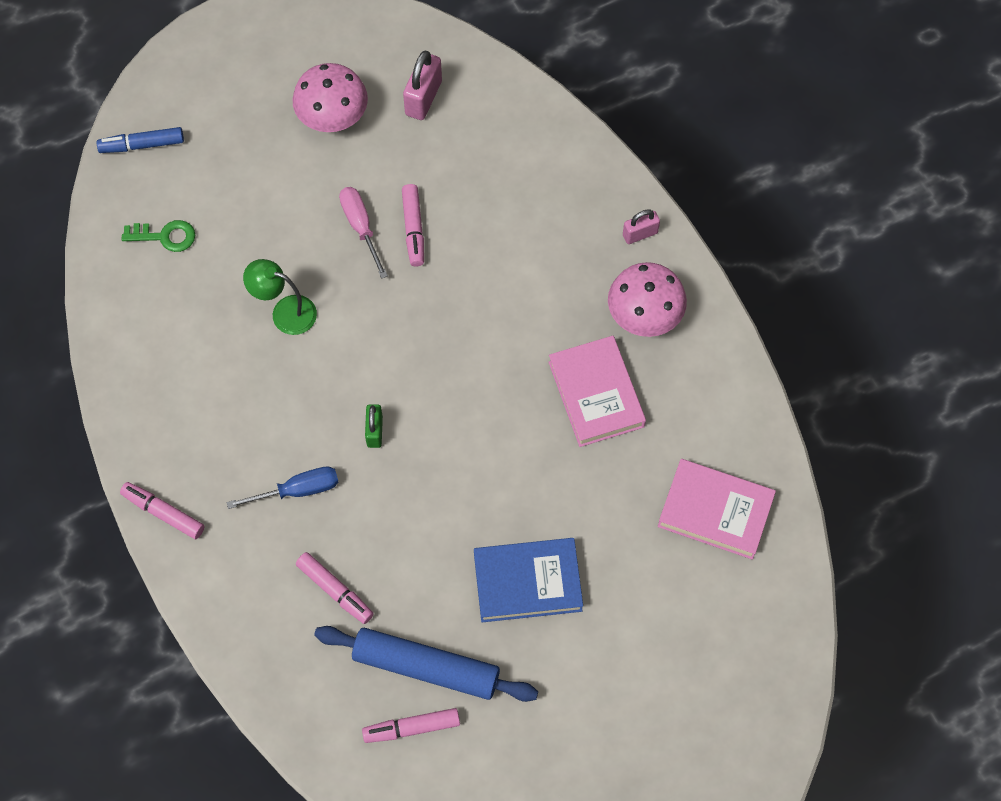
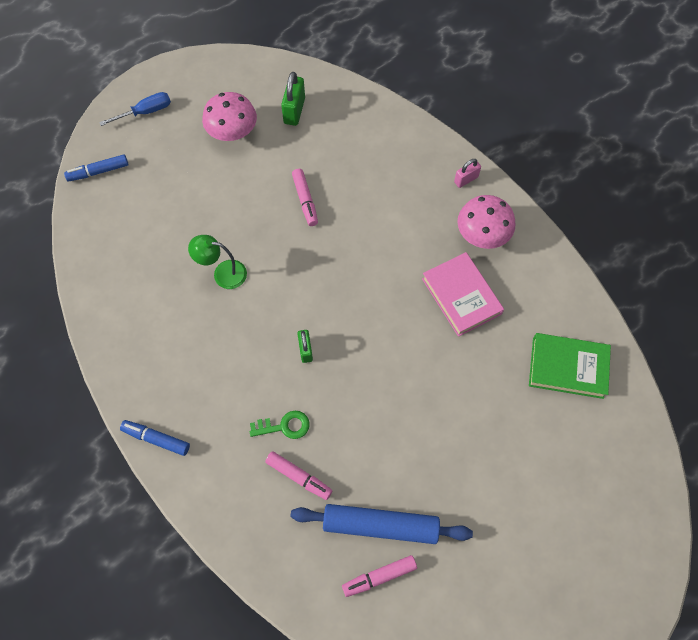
camera: 10 degrees left, 0 degrees up
pink marker [120,482,205,539] -> blue marker [120,420,190,456]
green key [121,220,196,252] -> green key moved to [250,411,309,439]
blue screwdriver [226,466,338,509] -> blue screwdriver moved to [99,92,171,126]
pink screwdriver [339,187,388,279] -> none
pink padlock [403,51,442,120] -> green padlock [281,72,305,126]
blue book [474,538,583,622] -> none
pink book [658,459,776,560] -> green book [529,333,611,399]

